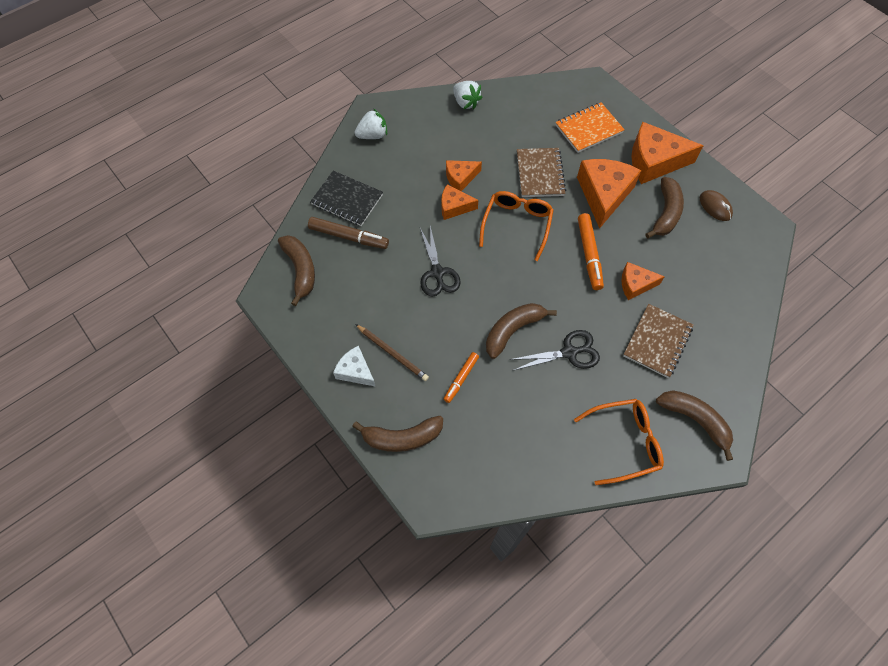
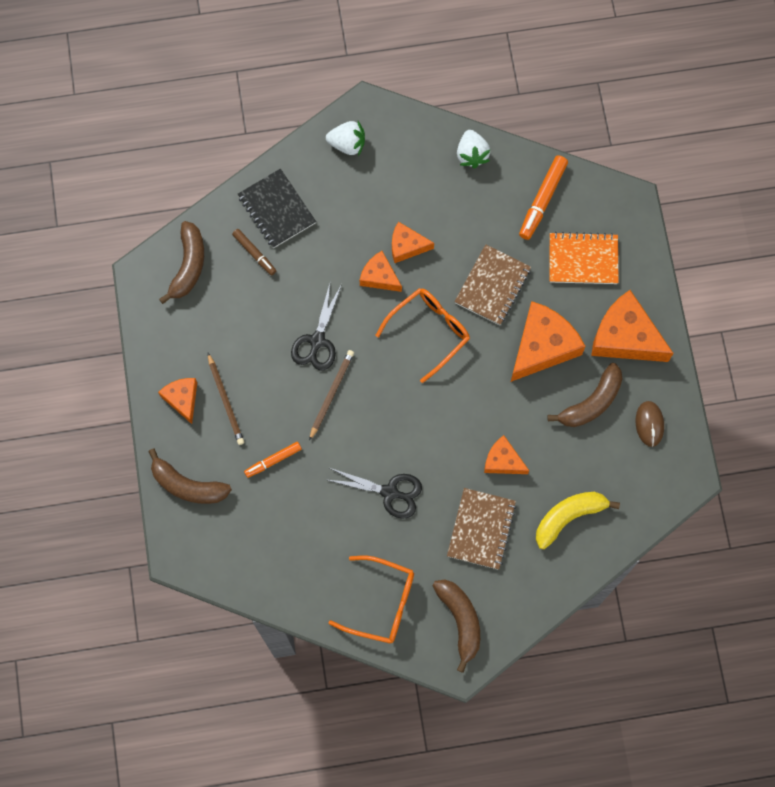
camera: 30 degrees right, 10 degrees up
brown marker [308,217,389,249] -> brown marker [232,229,276,276], size x0.63
white cheese [333,346,376,387] -> orange cheese [158,378,197,424]
brown banana [486,303,557,359] -> none
orange marker [578,213,604,290] -> orange marker moved to [519,155,568,240]
brown notebook [623,304,694,378] -> brown notebook turned 45 degrees counterclockwise [447,488,516,570]
none -> brown pencil [309,350,354,441]
none -> yellow banana [536,492,620,549]

